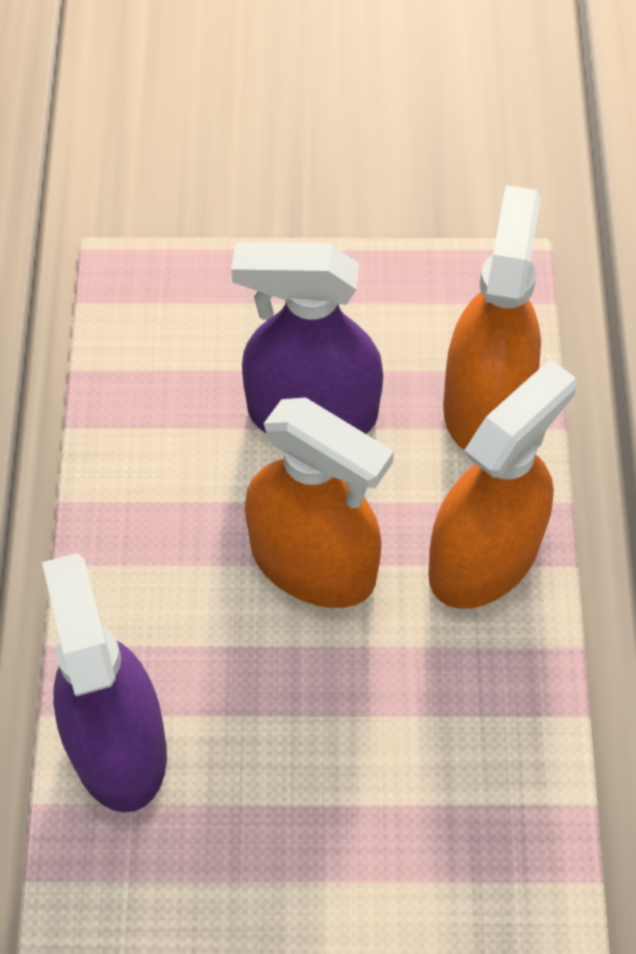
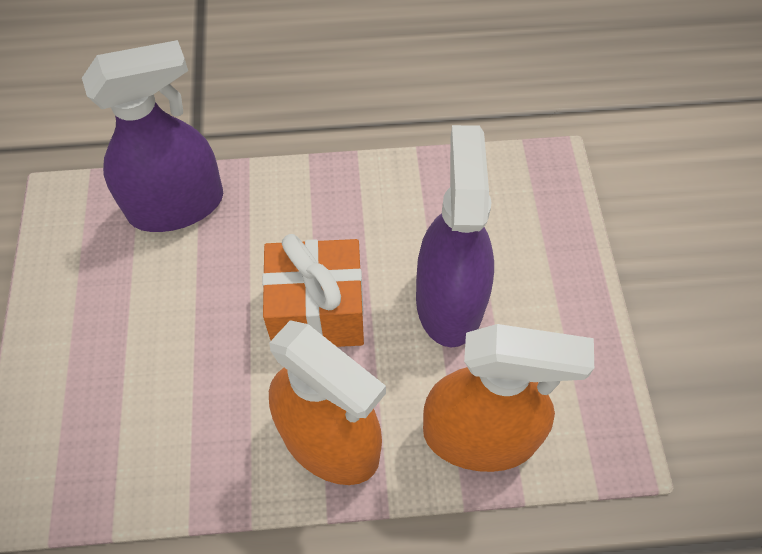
camera: 85 degrees right, 0 degrees up
orange spray bottle [245,398,394,608] -> orange gift [262,234,364,347]

